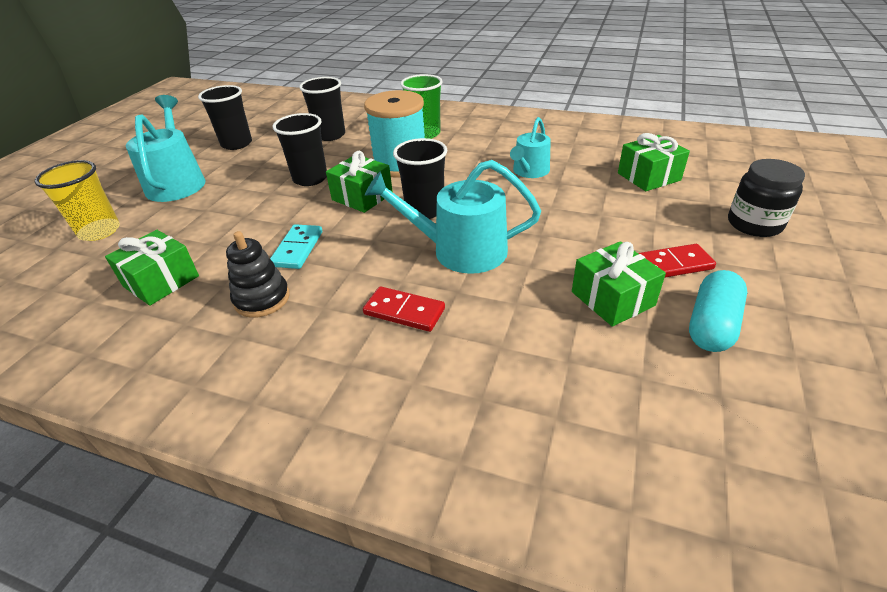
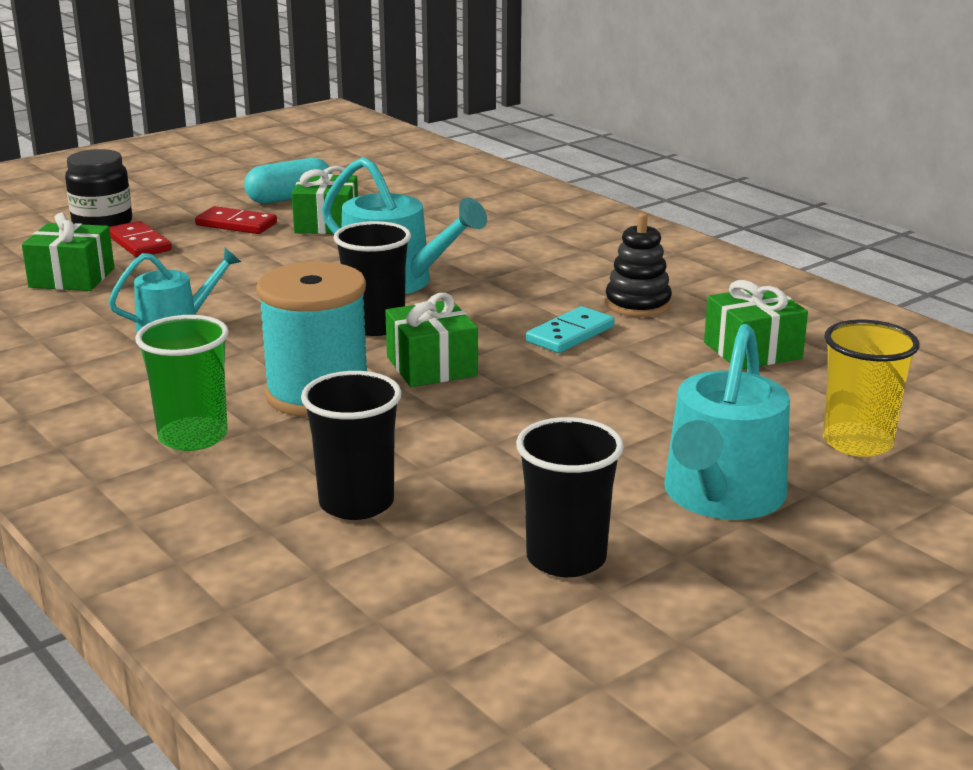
camera: 150 degrees left, 15 degrees down
black cup [273,113,327,186] -> none
red domino [363,286,445,332] -> red domino moved to [109,221,172,257]

